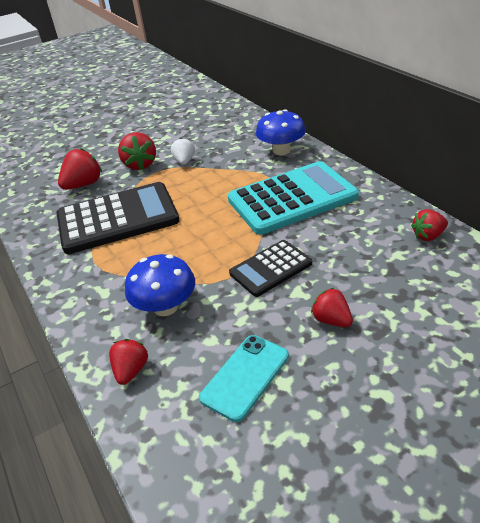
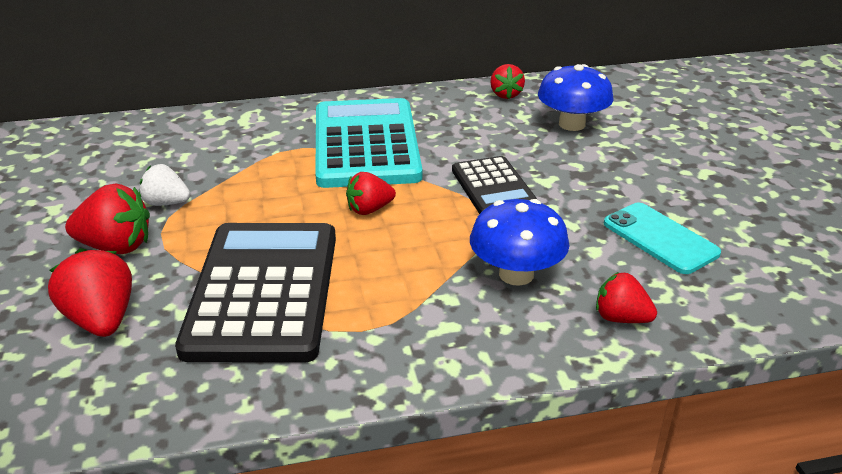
camera: 75 degrees left, 5 degrees down
blue mushroom [256,109,306,155] -> blue mushroom moved to [538,64,613,131]
red strawberry [311,288,353,327] -> red strawberry moved to [346,172,396,215]

